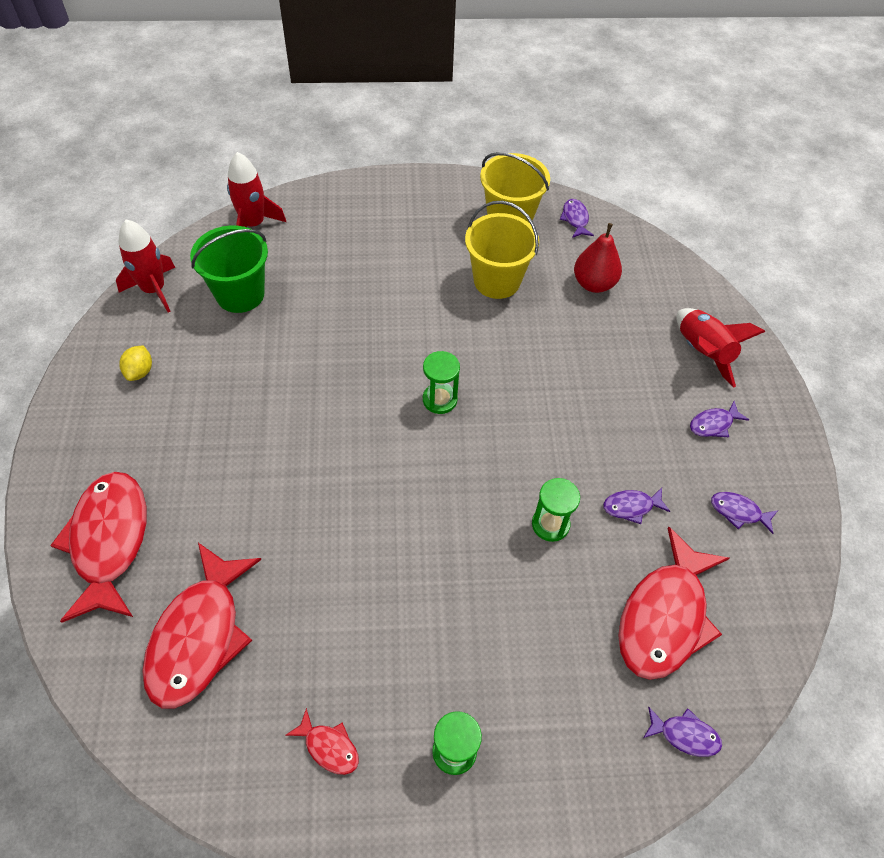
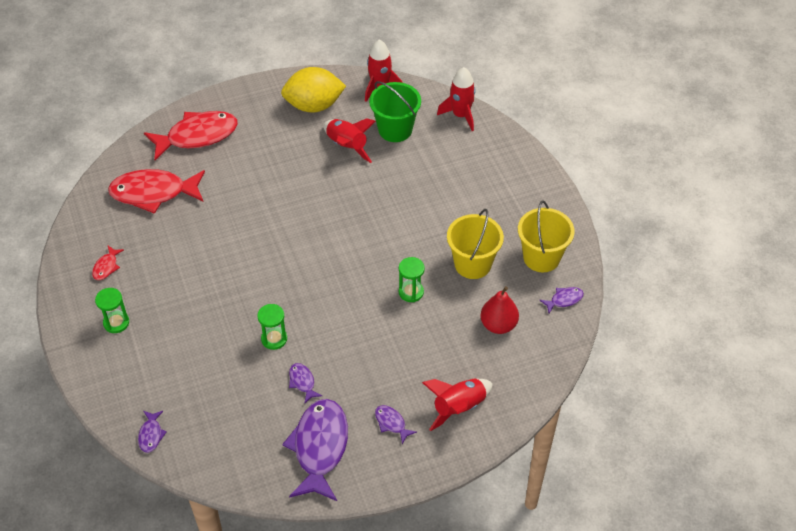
camera: 75 degrees right, 5 degrees down
yellow lemon [119,345,152,381] -> yellow lemon [281,67,346,113], size x2.31
green hourglass [423,351,460,414] -> green hourglass moved to [399,257,425,302]
red fish [618,527,729,680] -> none
purple fish [711,492,778,534] -> purple fish [282,399,348,501], size x2.29
none -> red rocket [324,118,376,163]

